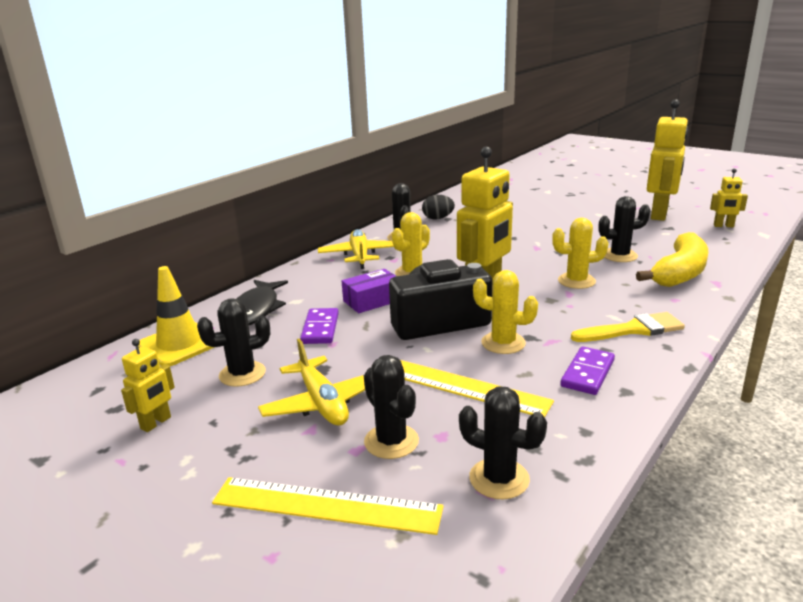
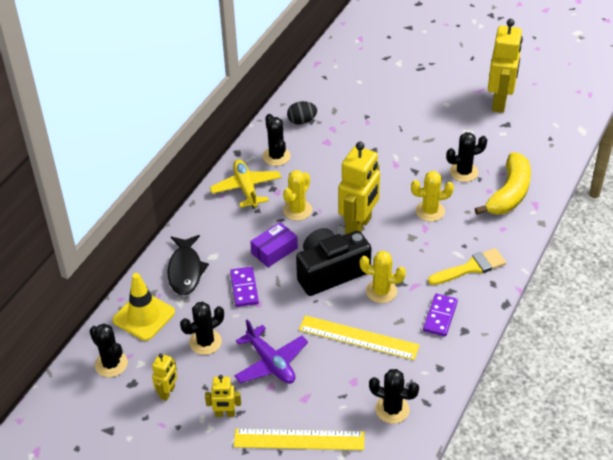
camera: 10 degrees left, 20 degrees up
yellow plane [258,338,365,426] -> purple plane [234,319,308,384]
black cactus [364,355,419,459] -> black cactus moved to [90,324,128,377]
yellow robot [710,169,748,227] -> yellow robot moved to [205,375,241,417]

